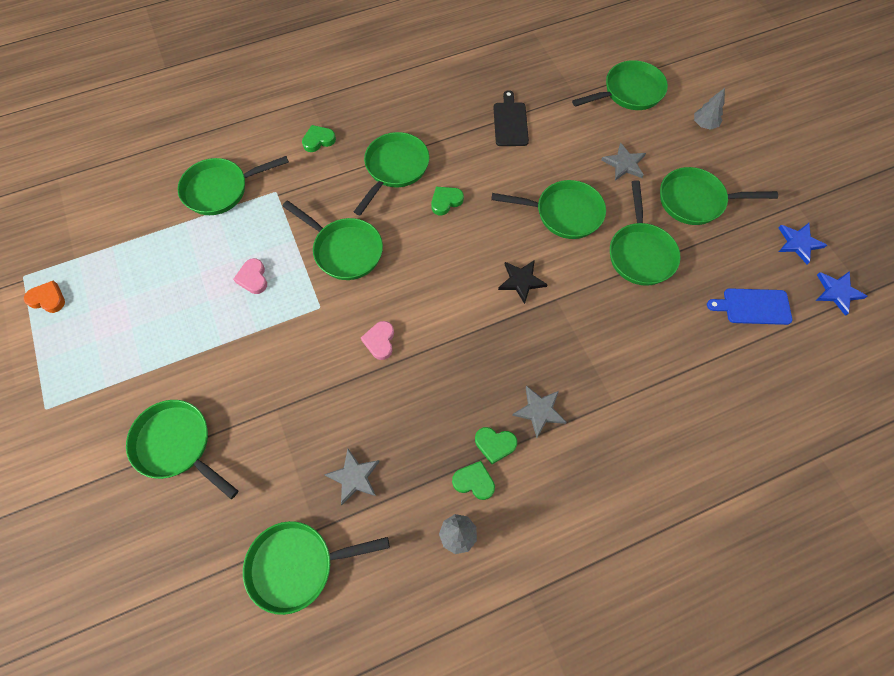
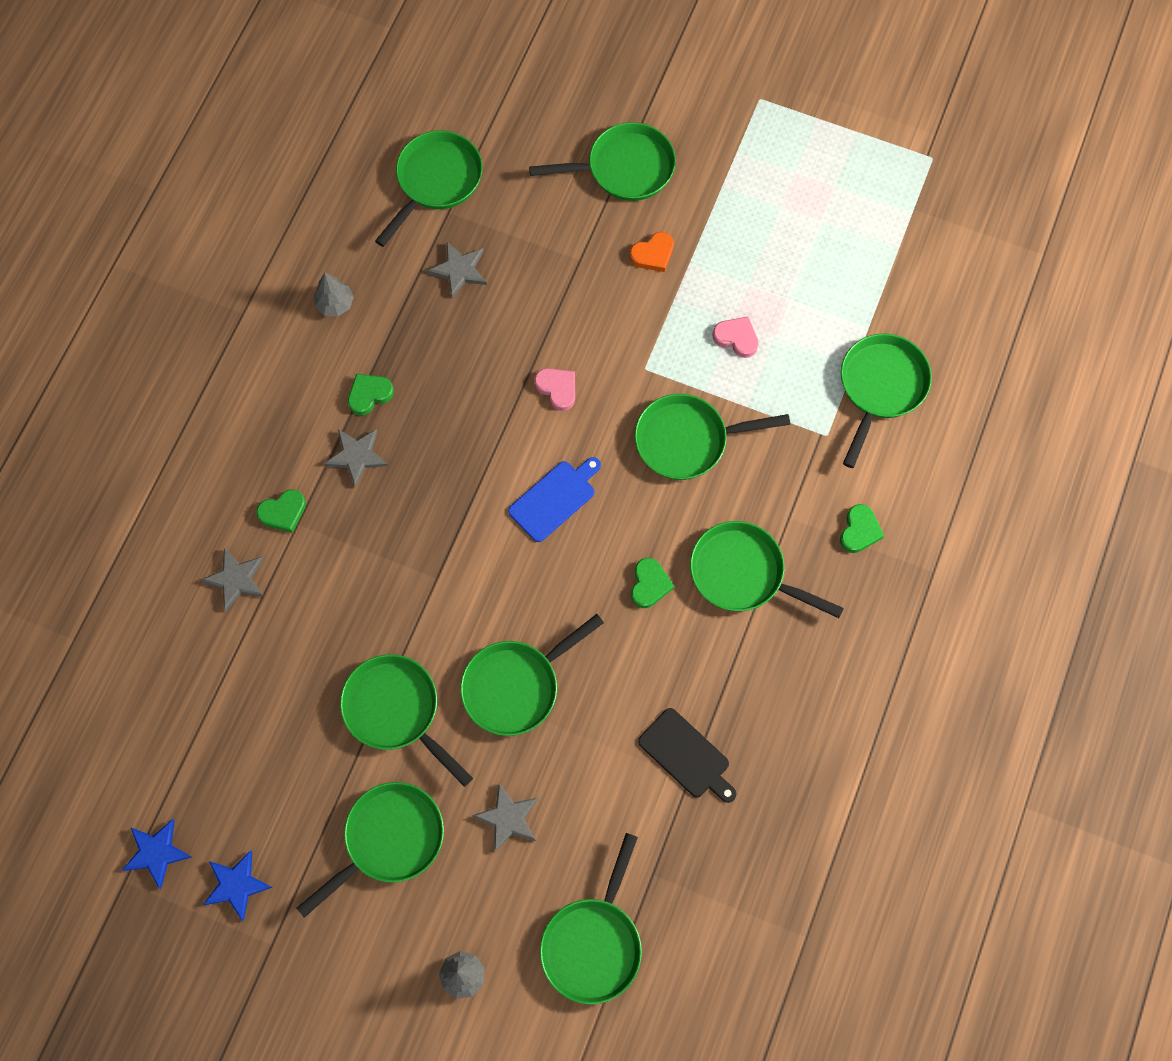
camera: 135 degrees right, 5 degrees up
orange heart [24,281,65,313] -> orange heart moved to [630,232,674,272]
green pan [354,132,429,215] -> green pan turned 135 degrees clockwise [690,521,844,618]
green heart [452,461,495,500] -> green heart moved to [256,489,306,533]
black star [498,260,548,304] -> none
blue cutting board [707,288,792,325] -> blue cutting board moved to [508,457,601,542]
none -> grey star [201,548,264,611]

